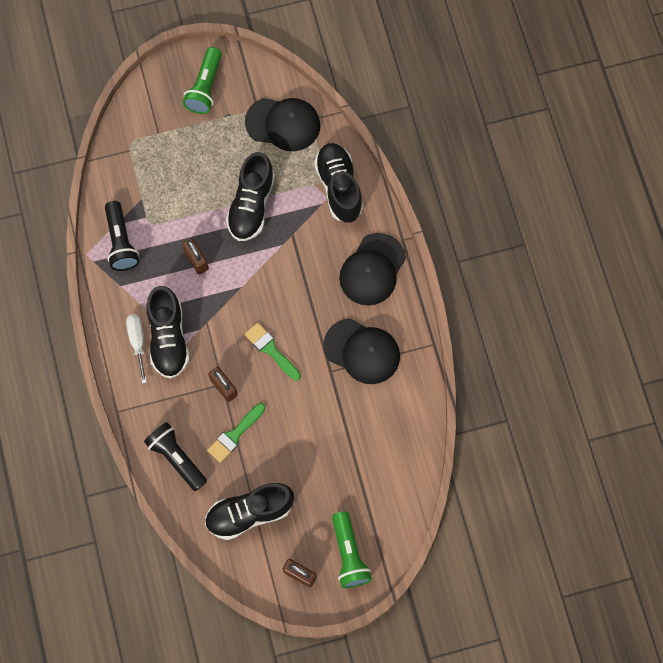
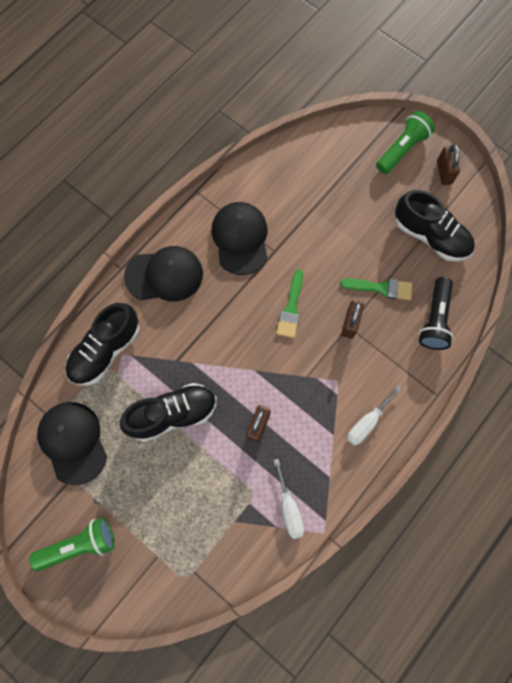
camera: 125 degrees left, 0 degrees up
black flashlight [105,201,139,271] -> white screwdriver [273,459,304,539]
black shoe [147,286,190,379] -> none

